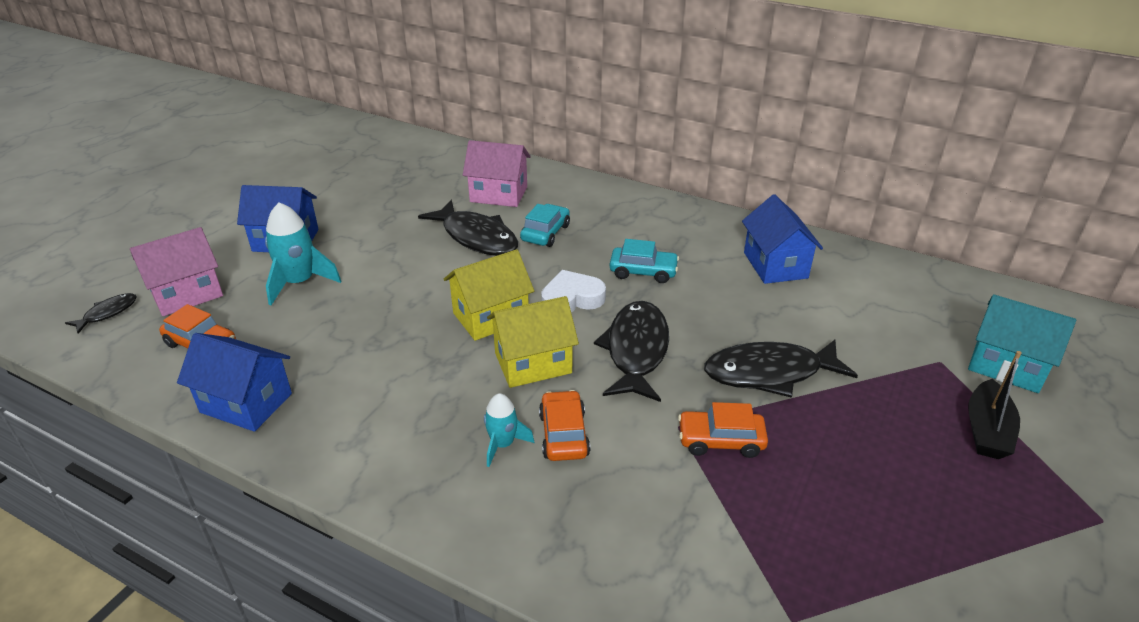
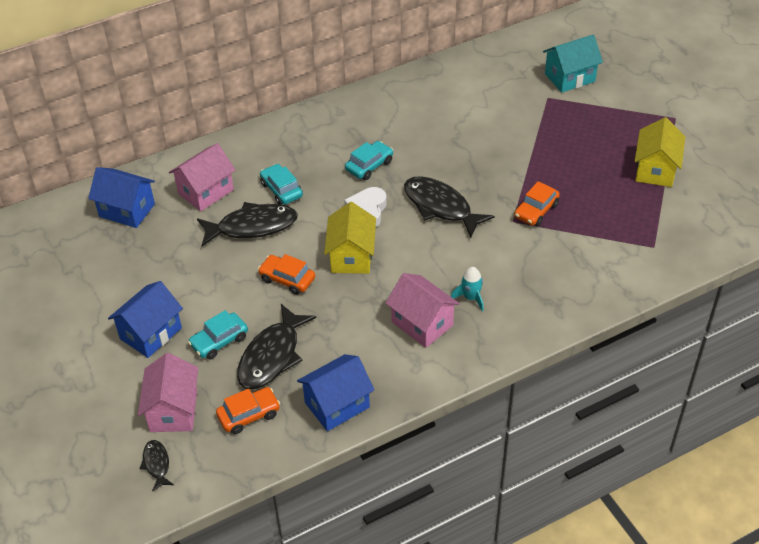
camera: 55 degrees left, 10 degrees up
turquoise rocket [265,202,341,305] -> turquoise car [188,310,248,360]
yellow house [487,296,579,388] -> yellow house moved to [635,117,685,187]
orange car [539,390,590,461] -> orange car moved to [258,254,315,295]
black fish [704,340,858,398] -> black fish moved to [237,304,316,389]
blue house [742,194,823,284] -> blue house moved to [88,167,155,228]
black boat [968,351,1021,459] -> none
none -> pink house [385,273,460,348]

